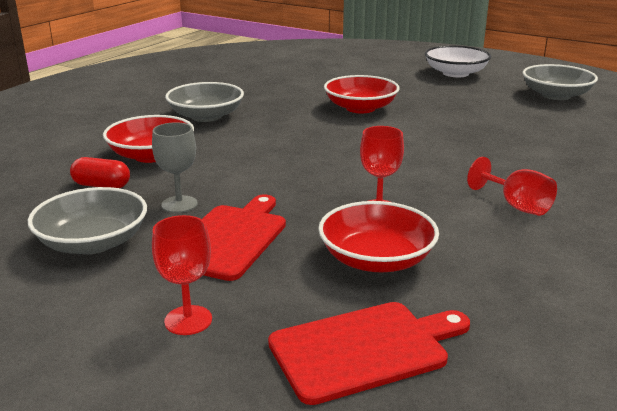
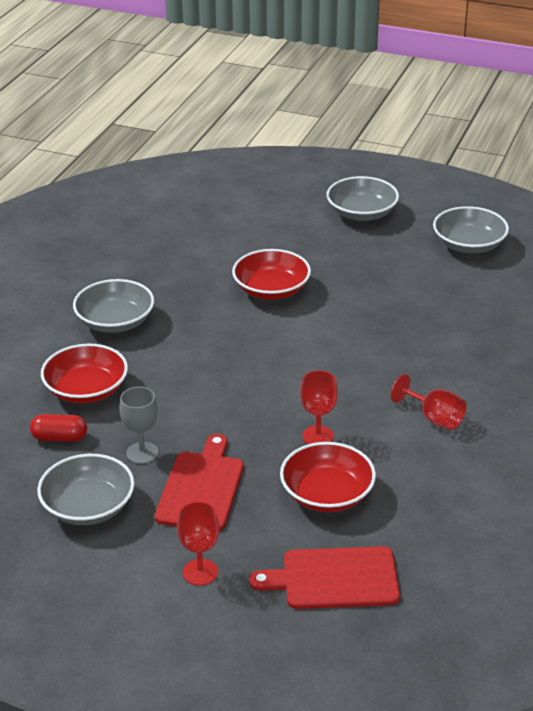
camera: 10 degrees left, 10 degrees up
red cutting board [268,302,470,405] -> red cutting board turned 150 degrees counterclockwise [249,546,400,609]
white bowl [425,45,491,77] -> grey bowl [327,176,399,221]

